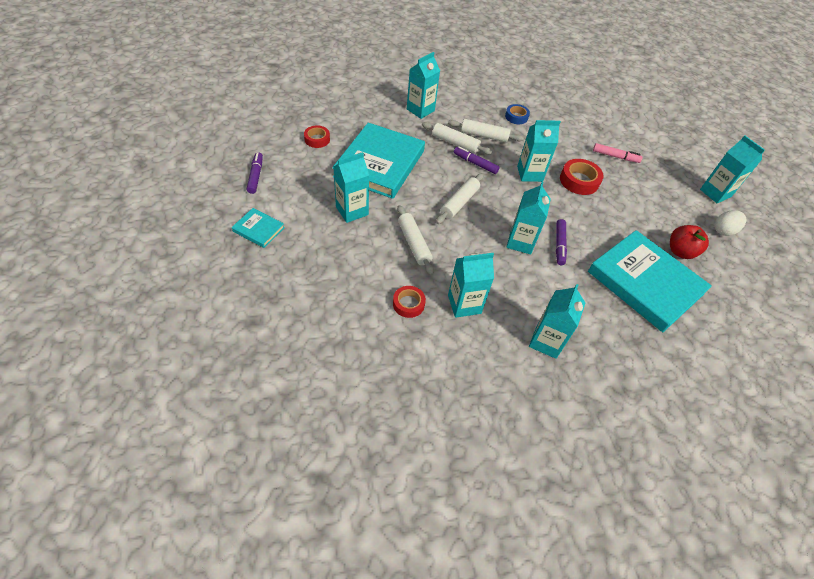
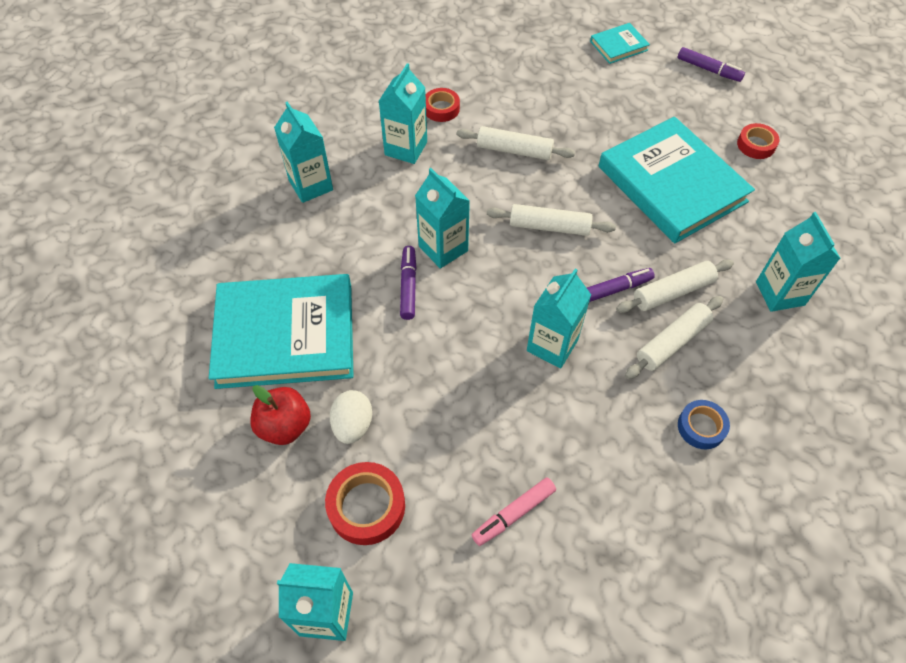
camera: 130 degrees right, 5 degrees up
turquoise carton [333,152,369,223] -> none
white rolling pin [436,173,483,224] -> white rolling pin turned 60 degrees counterclockwise [487,204,616,236]
purple marker [556,219,567,265] -> purple marker turned 45 degrees clockwise [400,246,416,320]
red tape [560,159,604,195] -> red tape moved to [325,462,405,545]
white egg [714,210,746,236] -> white egg moved to [330,390,372,444]

